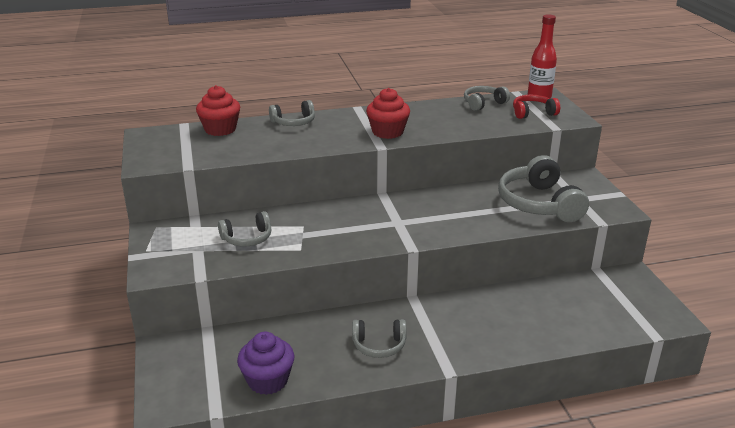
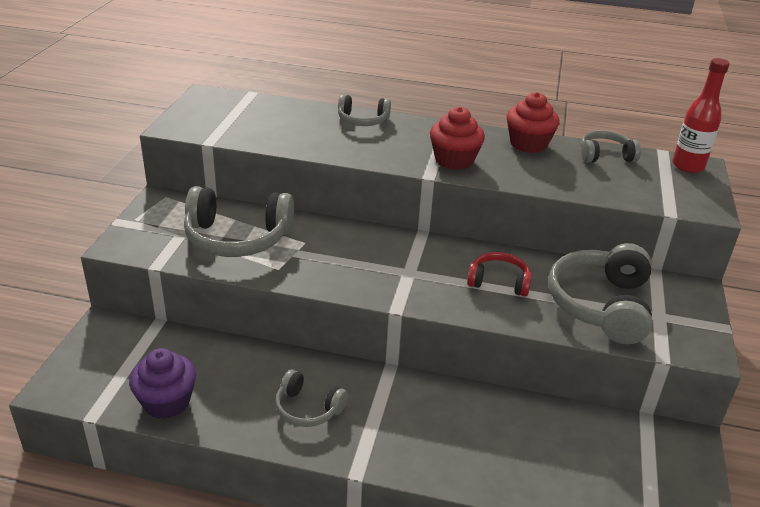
camera: 25 degrees right, 5 degrees up
red cupcake [196,85,240,136] -> red cupcake moved to [507,92,560,153]
grey headphones [218,211,271,246] -> grey headphones [184,186,294,257], size x1.81
red headphones [513,95,560,119] -> red headphones moved to [467,252,532,296]

